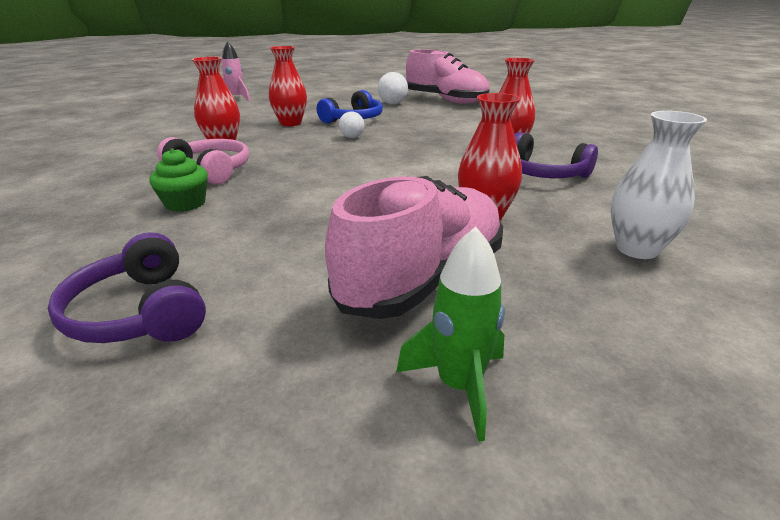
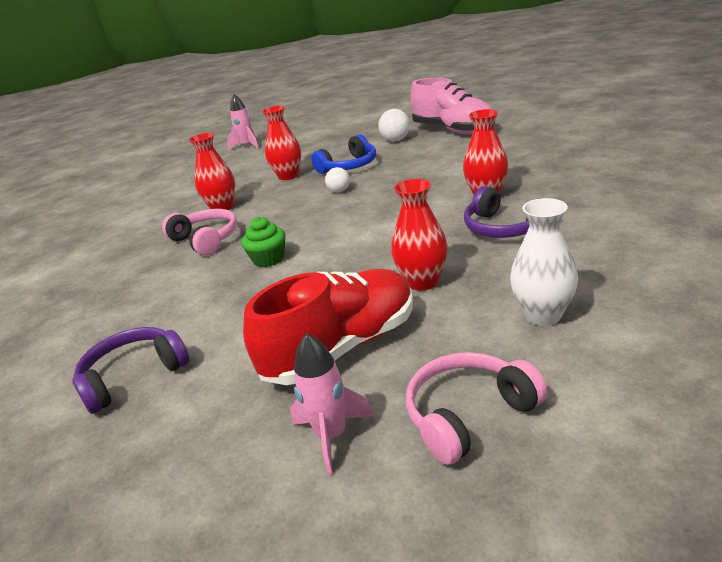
camera: 15 degrees right, 0 degrees up
purple headphones [48,232,206,343] -> purple headphones turned 75 degrees clockwise [72,327,189,414]
green cupcake [149,148,208,212] -> green cupcake moved to [241,217,285,267]
pink shoe [325,176,503,319] -> red shoe [243,269,413,385]
green rocket [396,226,505,442] -> pink rocket [290,333,373,475]
none -> pink headphones [406,352,547,465]

